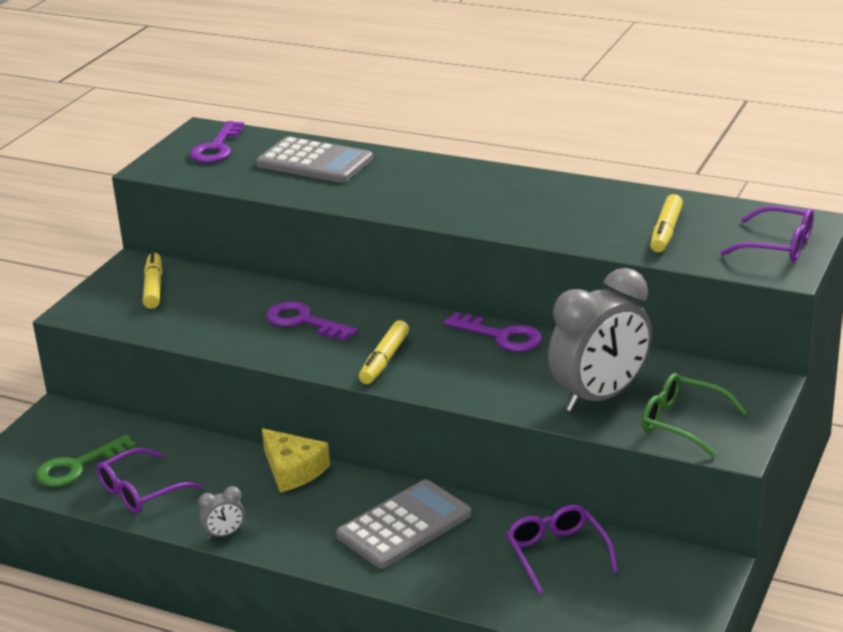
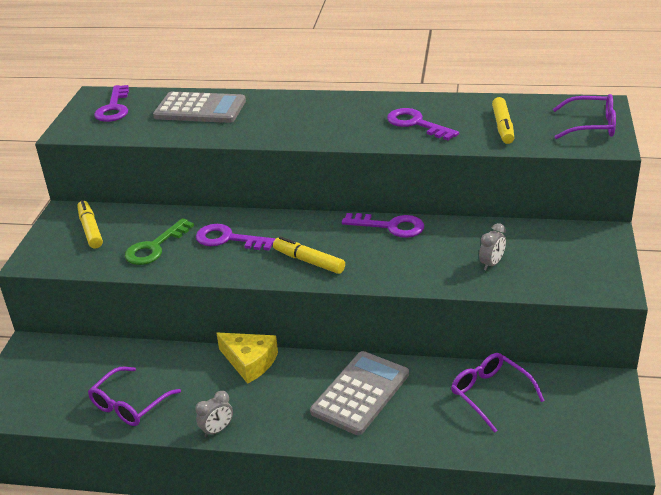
camera: 15 degrees left, 5 degrees up
green key [36,435,136,487] -> green key moved to [125,218,194,265]
yellow marker [359,320,409,384] -> yellow marker turned 120 degrees clockwise [273,236,345,274]
grey clock [548,268,652,412] -> grey clock [479,223,506,271], size x0.40
green glasses [642,373,748,457] -> none
none -> purple key [387,108,459,140]

